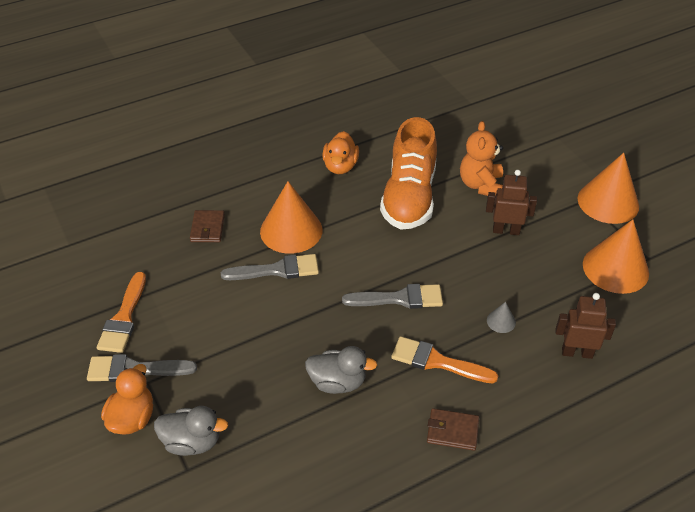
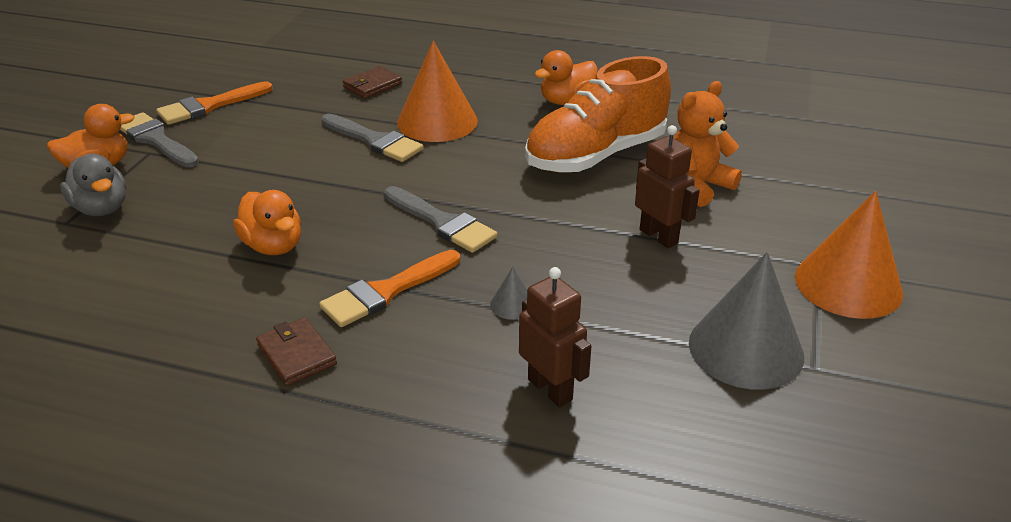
camera: 45 degrees right, 10 degrees down
grey duck [305,346,377,394] -> orange duck [233,190,301,255]
orange brush [391,336,498,383] -> orange brush turned 105 degrees counterclockwise [319,250,460,327]
orange cone [583,219,649,294] -> grey cone [689,252,804,390]

